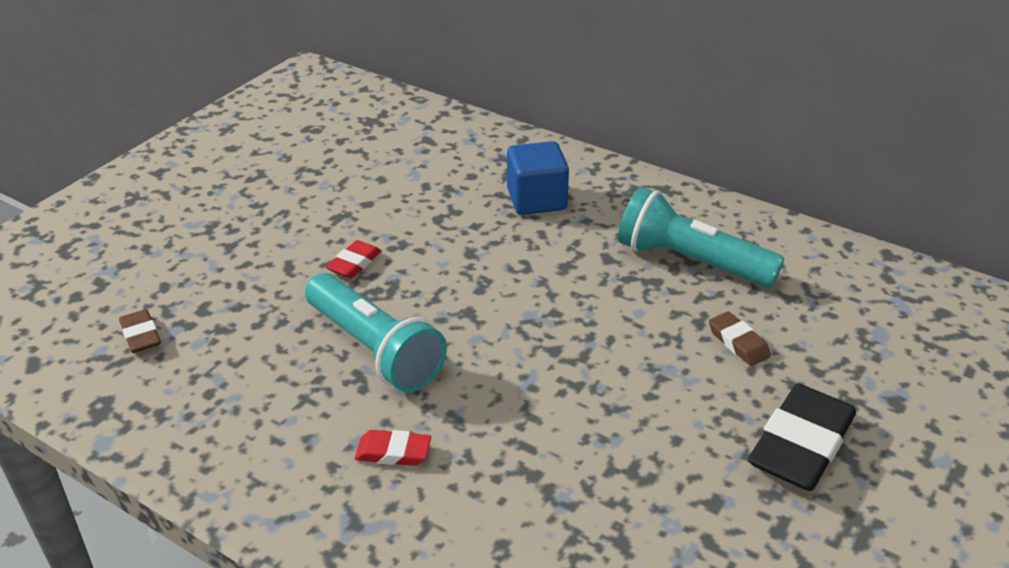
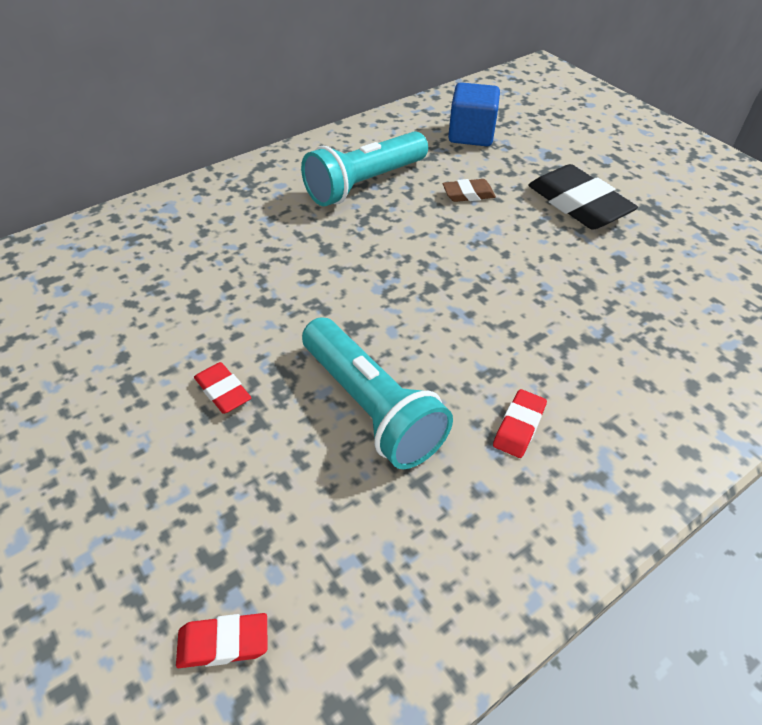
camera: 70 degrees left, 10 degrees up
brown eraser [119,309,161,353] -> red eraser [176,613,268,668]
turquoise flashlight [305,273,447,392] -> turquoise flashlight turned 75 degrees clockwise [302,317,453,469]
blue cube [507,141,569,215] -> blue cube moved to [448,82,500,146]

